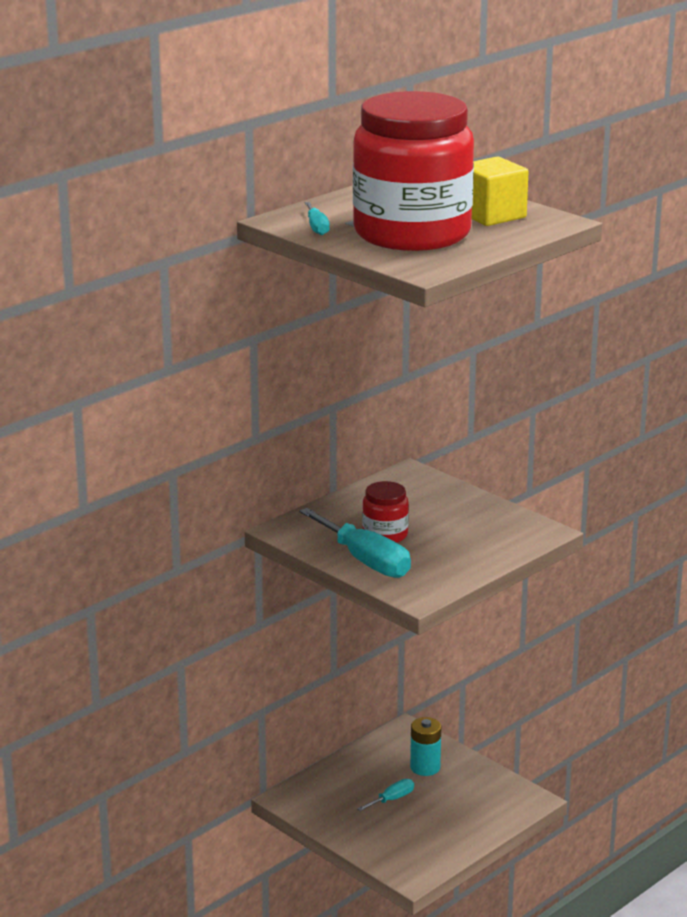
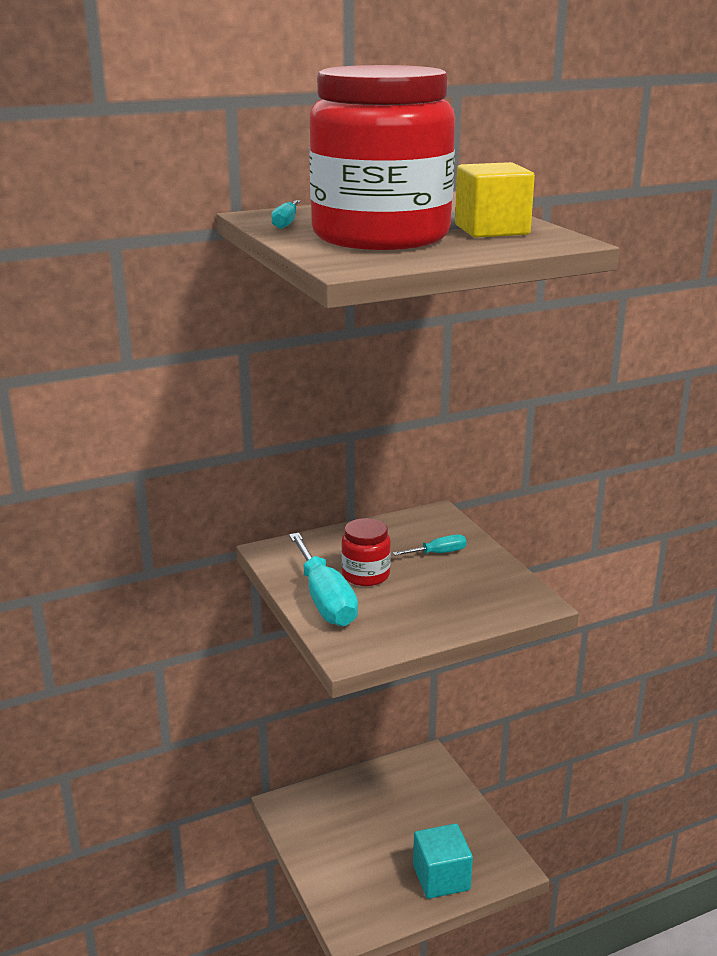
camera: 20 degrees right, 0 degrees up
turquoise screwdriver [357,779,414,811] -> turquoise screwdriver moved to [393,534,466,556]
turquoise battery [410,717,441,776] -> none
none -> turquoise cube [413,823,473,899]

